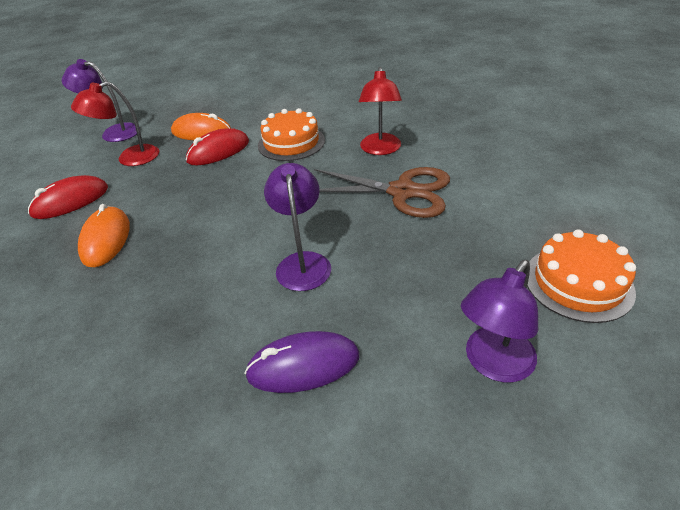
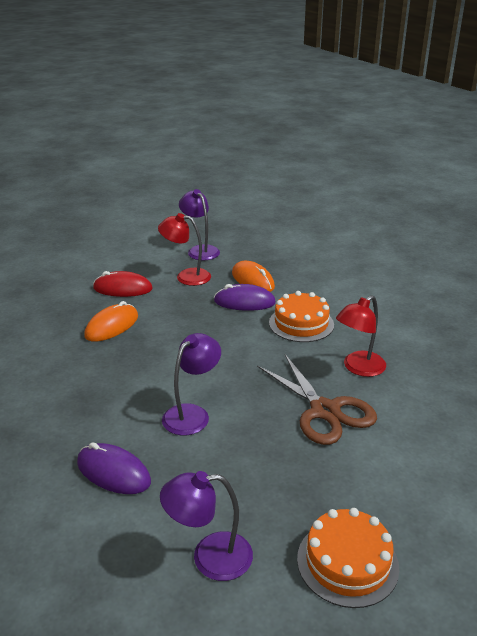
camera: 40 degrees right, 10 degrees down
red mouse [186,128,249,165] -> purple mouse [214,284,276,311]

